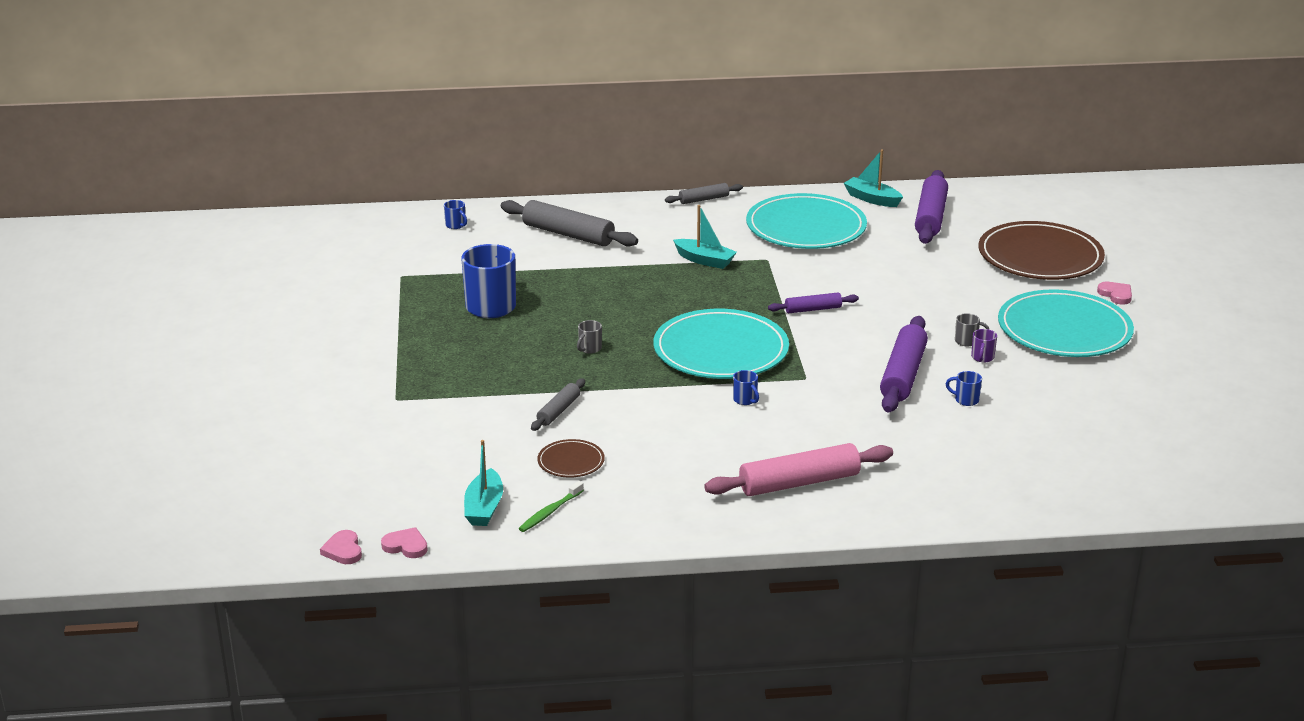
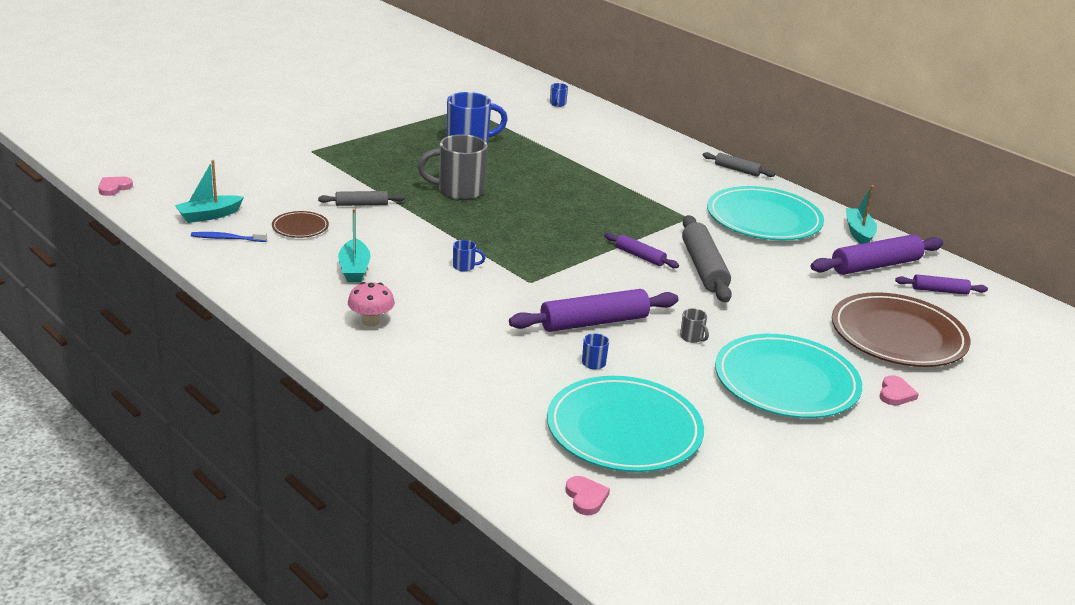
camera: 50 degrees right, 0 degrees up
pink heart [381,527,428,558] -> pink heart moved to [565,476,610,515]
grey rolling pin [501,200,638,247] -> grey rolling pin moved to [682,215,732,302]
green toothbrush [518,481,584,532] -> blue toothbrush [191,231,267,242]
grey mug [577,320,602,354] -> grey mug [418,134,488,200], size x2.32
turquoise plate [653,309,789,379] -> turquoise plate moved to [547,376,704,472]
turquoise boat [673,205,737,269] -> turquoise boat moved to [338,209,371,282]
pink rolling pin [704,443,893,496] -> pink mushroom [348,282,395,327]
blue mug [733,370,759,405] -> blue mug turned 105 degrees counterclockwise [453,240,485,272]
purple mug [971,329,997,362] -> none
none -> purple rolling pin [895,274,988,295]

